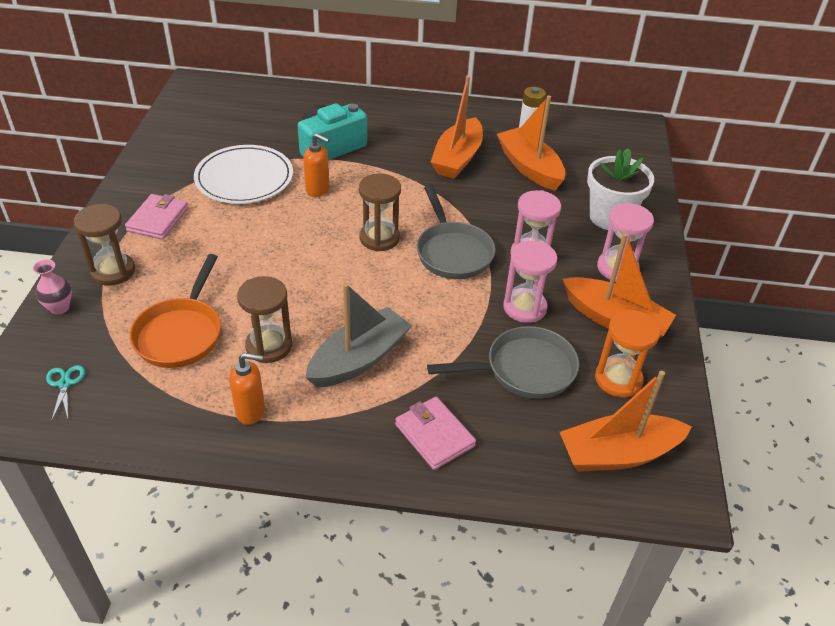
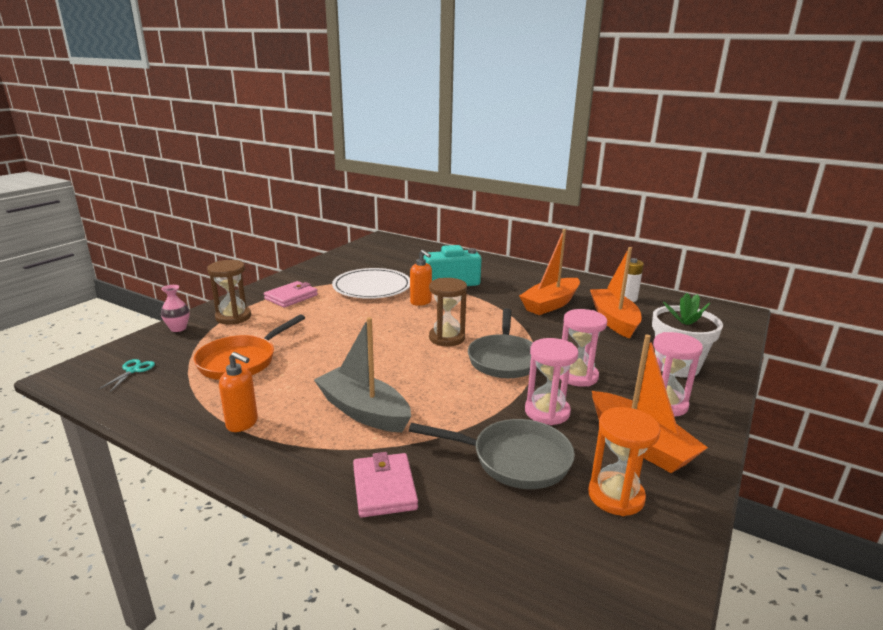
camera: 25 degrees right, 20 degrees down
brown hourglass [237,276,292,363] -> none
grey boat [305,283,412,388] -> grey boat turned 120 degrees counterclockwise [314,317,411,432]
orange boat [560,371,692,472] -> none

